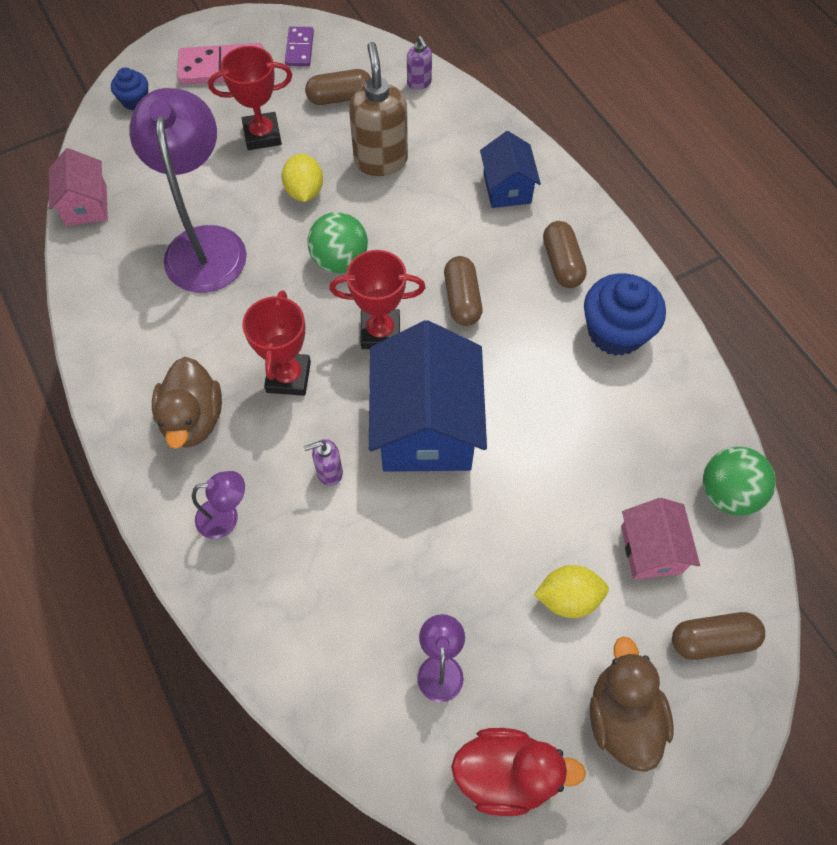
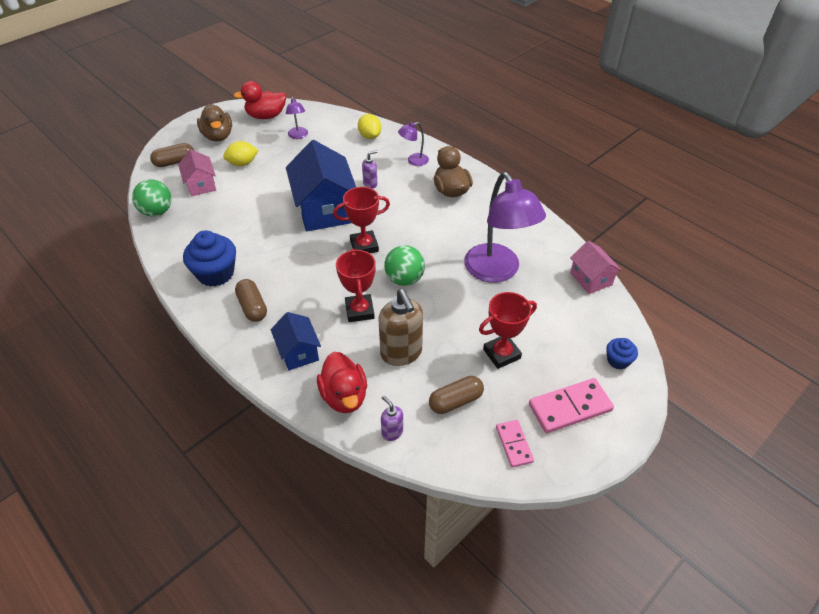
camera: 165 degrees right, 15 degrees down
red trophy [242,290,311,396] -> red trophy moved to [336,248,376,322]
yellow lemon [282,154,323,202] -> yellow lemon moved to [358,114,381,139]
purple domino [285,27,314,66] -> pink domino [496,420,534,467]
brown capsule [444,256,482,326] -> none
none -> red duck [317,352,367,413]

